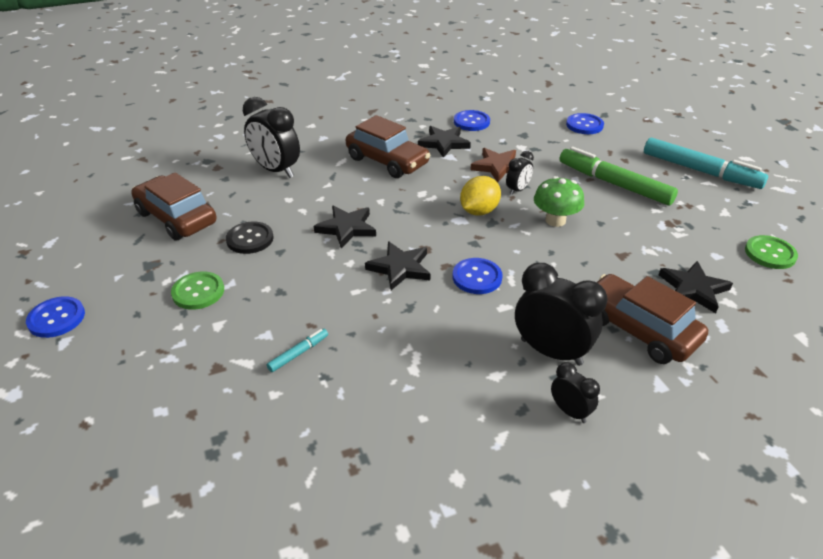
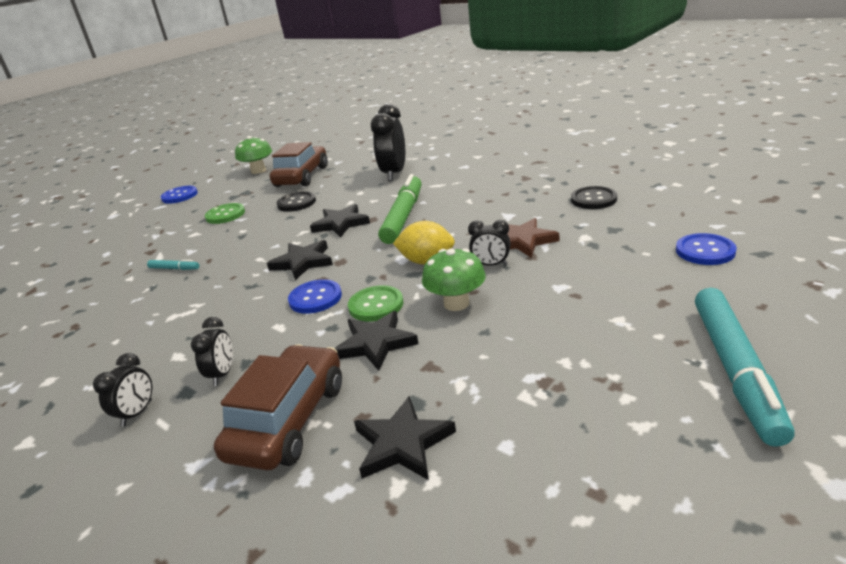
camera: 65 degrees right, 10 degrees down
brown car [346,115,430,178] -> none
black star [418,126,471,158] -> black star moved to [335,311,419,371]
blue button [454,110,490,131] -> black button [571,186,617,209]
black clock [515,263,608,366] -> black clock [191,317,233,386], size x0.53
green marker [559,147,678,206] -> green marker moved to [378,174,422,244]
green button [745,235,798,269] -> green button moved to [348,285,403,322]
none -> green mushroom [235,136,272,174]

